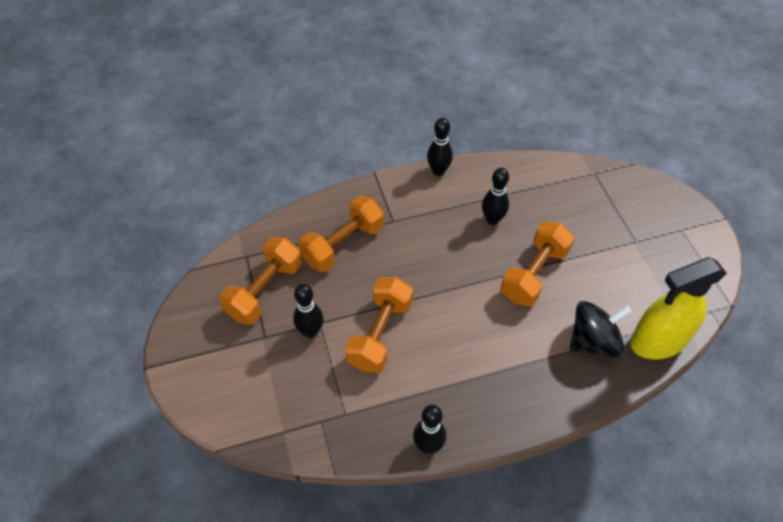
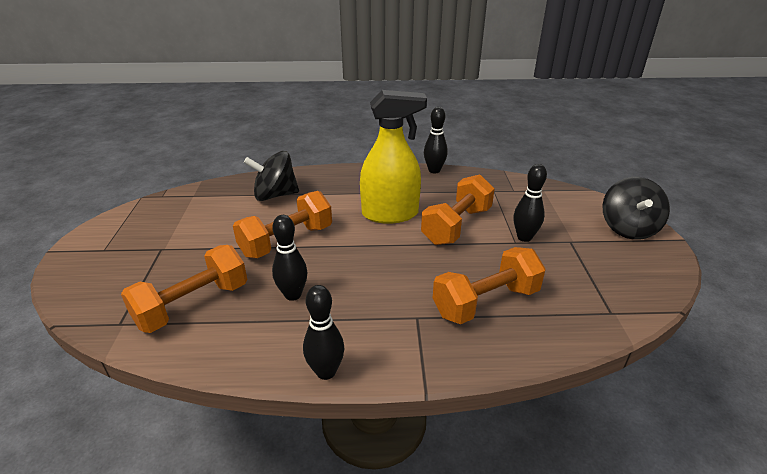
camera: 165 degrees left, 20 degrees down
orange dumbbell [219,237,302,325] -> orange dumbbell moved to [121,245,247,333]
yellow spray bottle [630,257,727,360] -> yellow spray bottle moved to [360,90,427,224]
none -> black spinning top [603,177,670,240]

